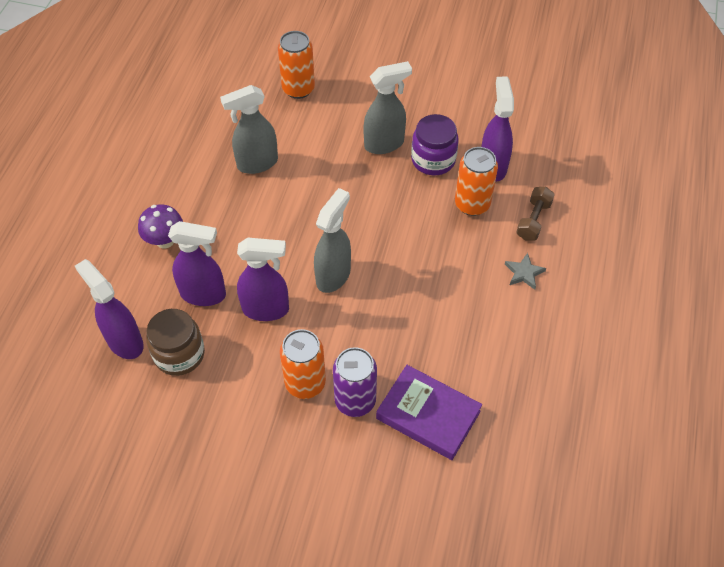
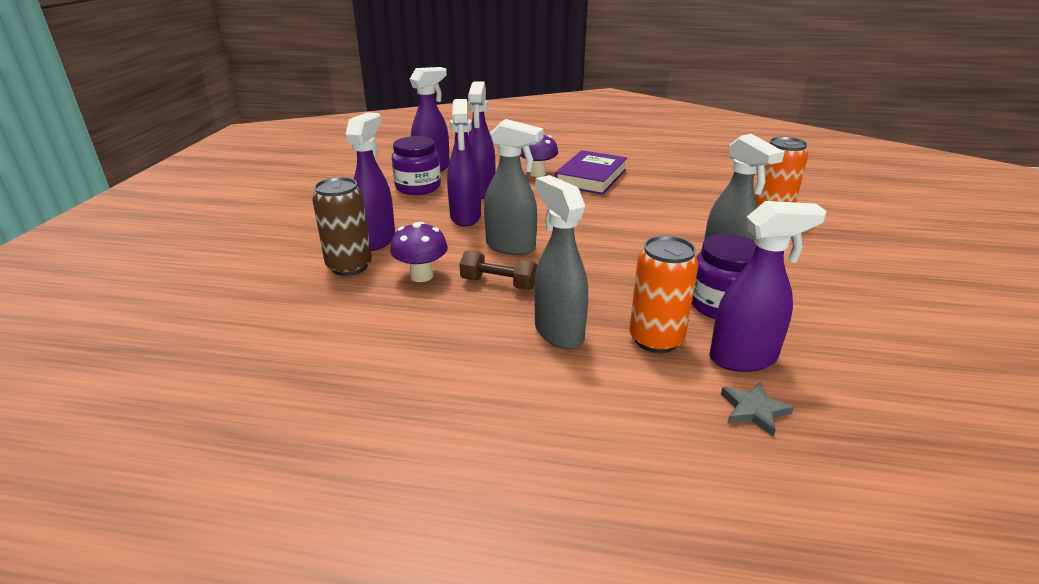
camera: 85 degrees right, 25 degrees down
brown jar [146,309,205,376] -> purple jar [392,136,441,195]
grey spray bottle [220,85,278,174] -> grey spray bottle moved to [534,175,588,349]
orange can [280,329,326,399] -> purple spray bottle [346,112,395,251]
purple can [333,347,377,417] -> brown can [312,177,372,276]
purple book [376,365,482,460] -> purple book moved to [555,150,627,195]
grey star [505,253,546,290] -> grey star moved to [721,382,794,437]
brown dumbbell [516,187,555,241] -> brown dumbbell moved to [460,251,537,290]
none -> purple mushroom [390,222,448,282]

